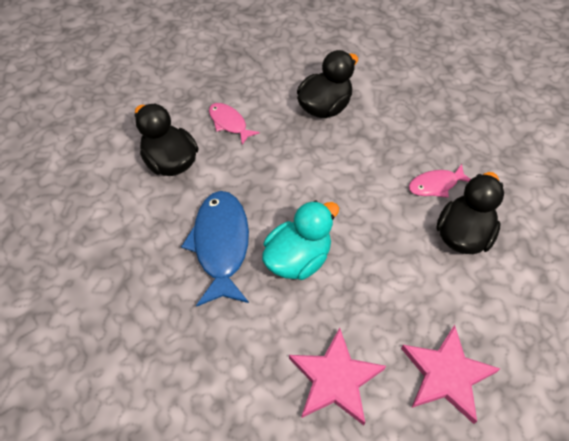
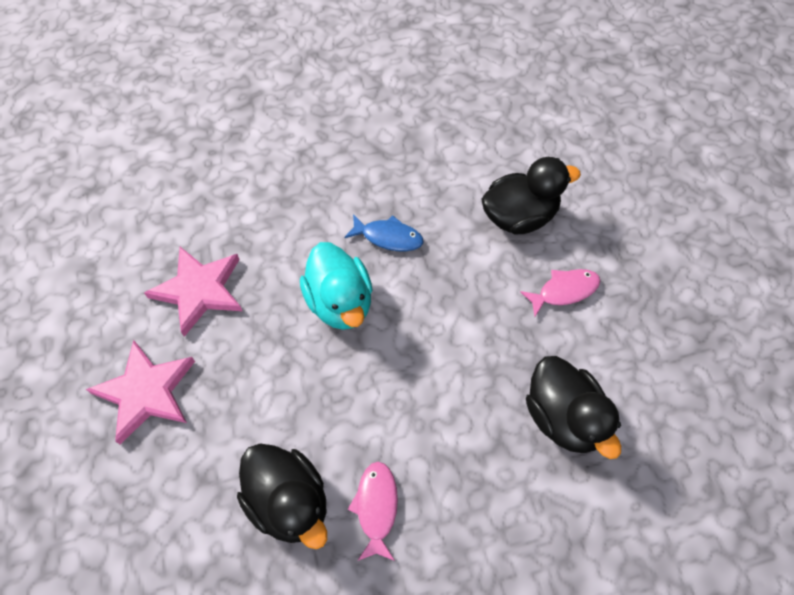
camera: 110 degrees right, 5 degrees up
blue fish [181,191,249,307] -> blue fish [344,214,423,251], size x0.55

